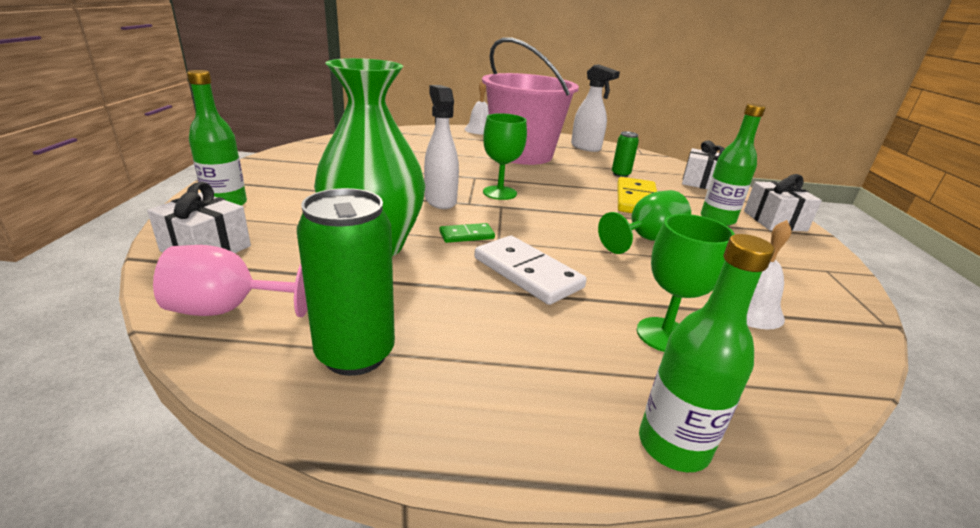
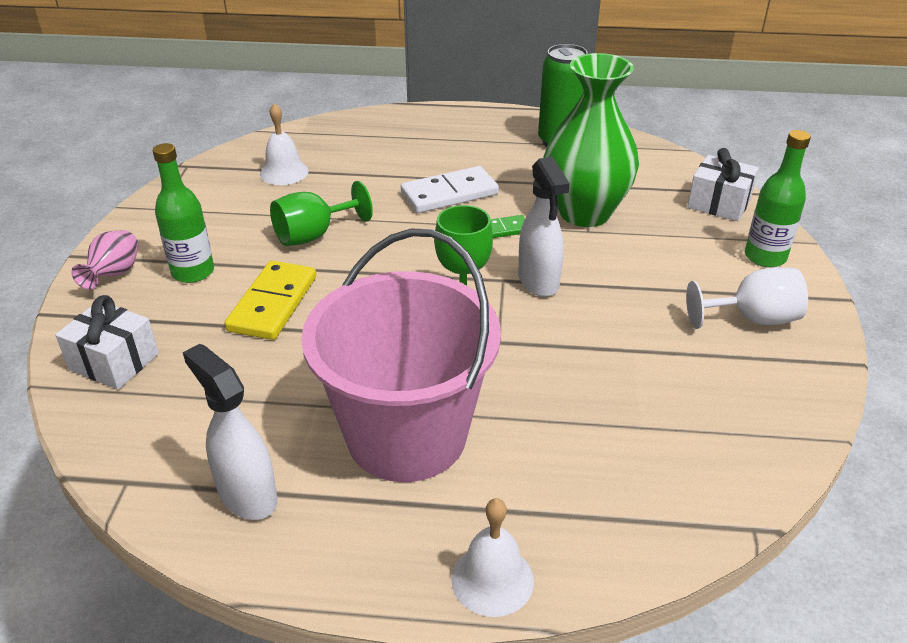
camera: 175 degrees left, 10 degrees up
pink goblet [153,245,307,317] -> none
white domino [474,236,586,305] -> white domino turned 75 degrees counterclockwise [401,166,499,213]
green can [612,131,639,177] -> none
green goblet [637,214,735,352] -> none
green bottle [639,234,775,472] -> none
white gift [744,174,822,231] -> pink vase [71,230,138,290]
none -> white goblet [686,267,808,329]

